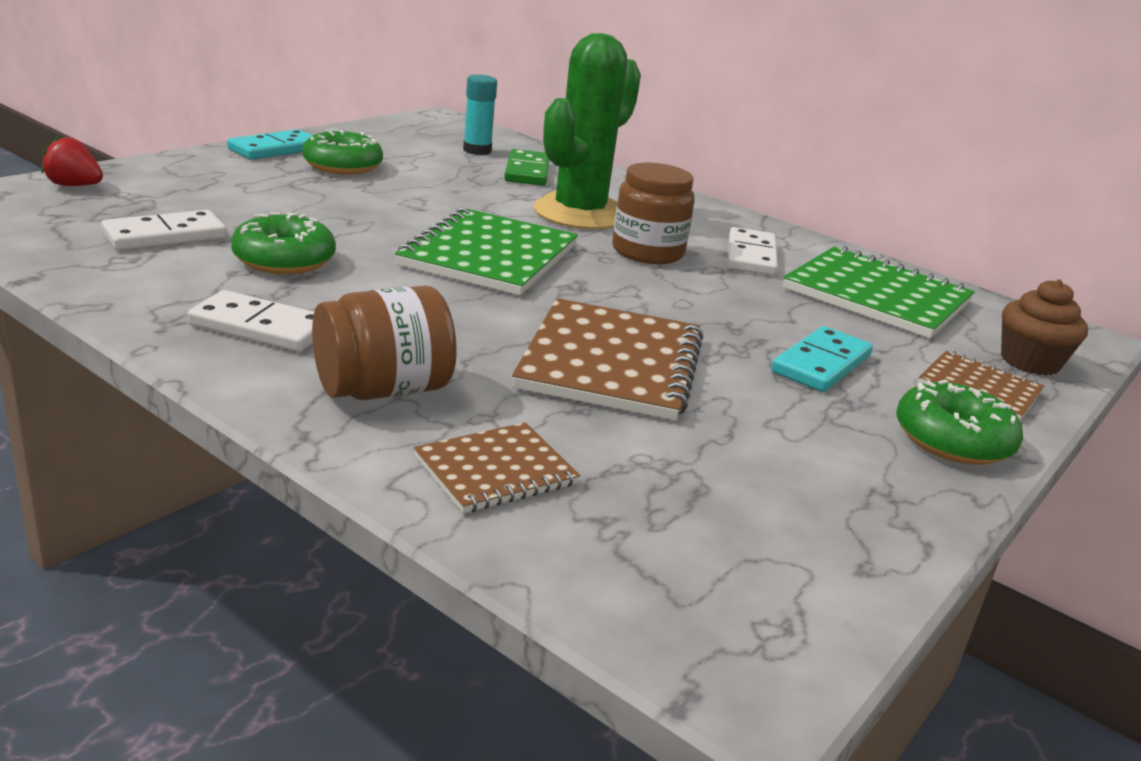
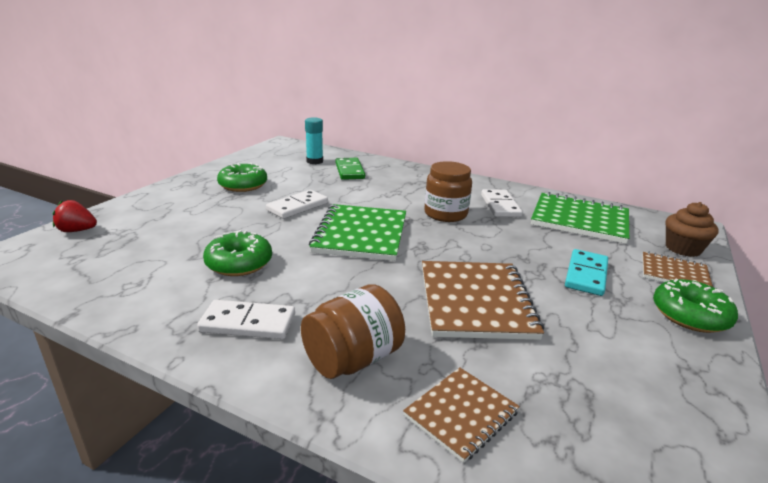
camera: 10 degrees left, 0 degrees up
white domino [101,210,227,250] -> white domino moved to [266,190,328,219]
turquoise domino [227,129,312,160] -> none
green cactus [534,33,641,229] -> none

